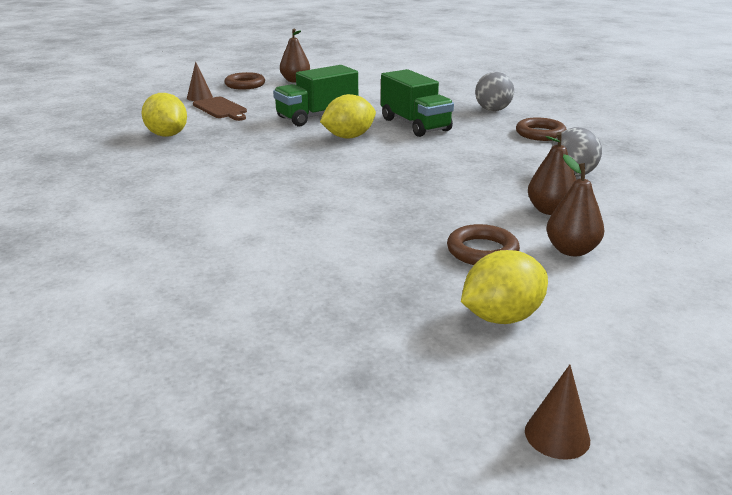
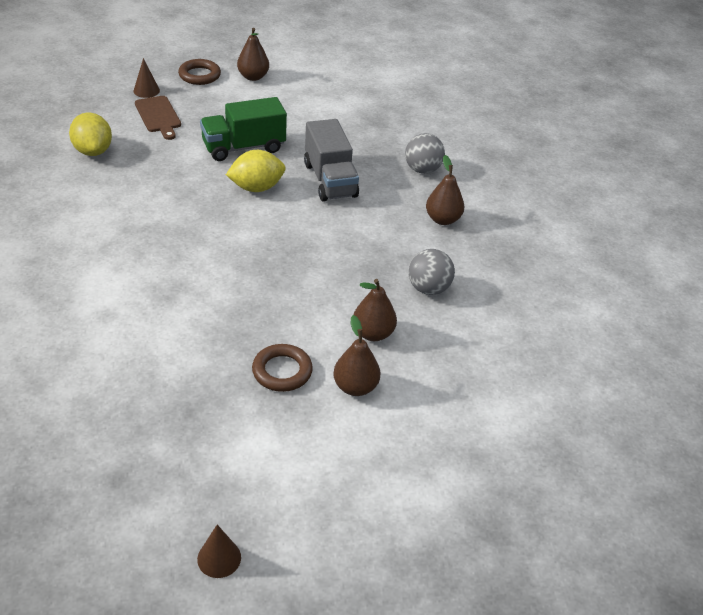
camera: 10 degrees right, 15 degrees up
green truck [381,69,454,137] -> grey truck [304,119,359,202]
yellow lemon [461,250,548,324] -> none
brown ring [516,118,567,141] -> brown pear [426,155,464,225]

